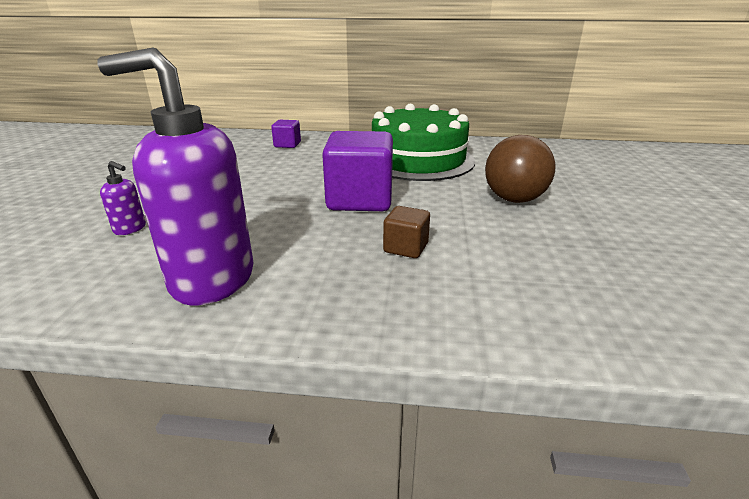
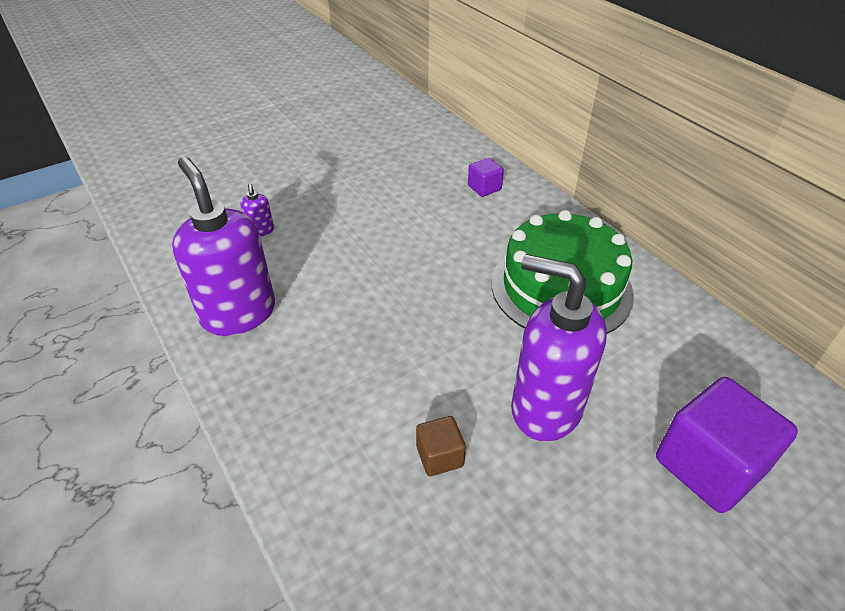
camera: 50 degrees right, 15 degrees up
purple cube [322,131,393,211] -> purple cube moved to [656,377,798,513]
brown cube [383,206,430,258] -> brown cube moved to [416,416,466,476]
brown ball [485,135,556,203] -> purple soap dispenser [511,254,607,442]

